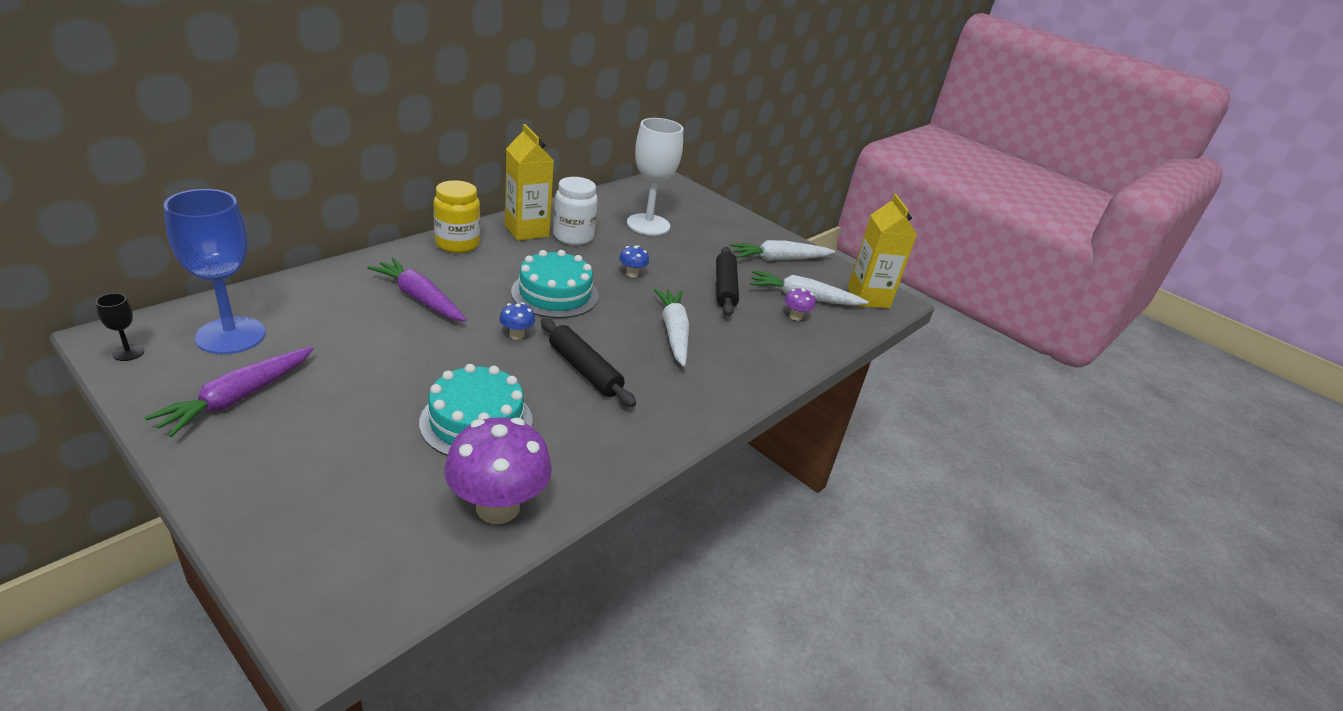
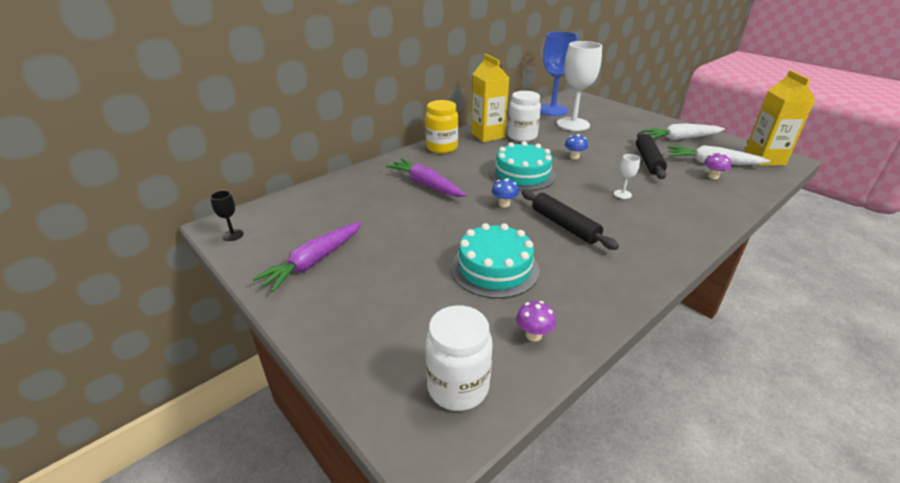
camera: 10 degrees right, 0 degrees up
blue goblet [164,189,266,354] -> blue goblet moved to [540,31,578,116]
purple mushroom [444,417,552,524] -> purple mushroom [516,301,556,341], size x0.45
white carrot [654,288,689,367] -> white goblet [614,154,640,199]
none -> white jar [425,305,492,411]

